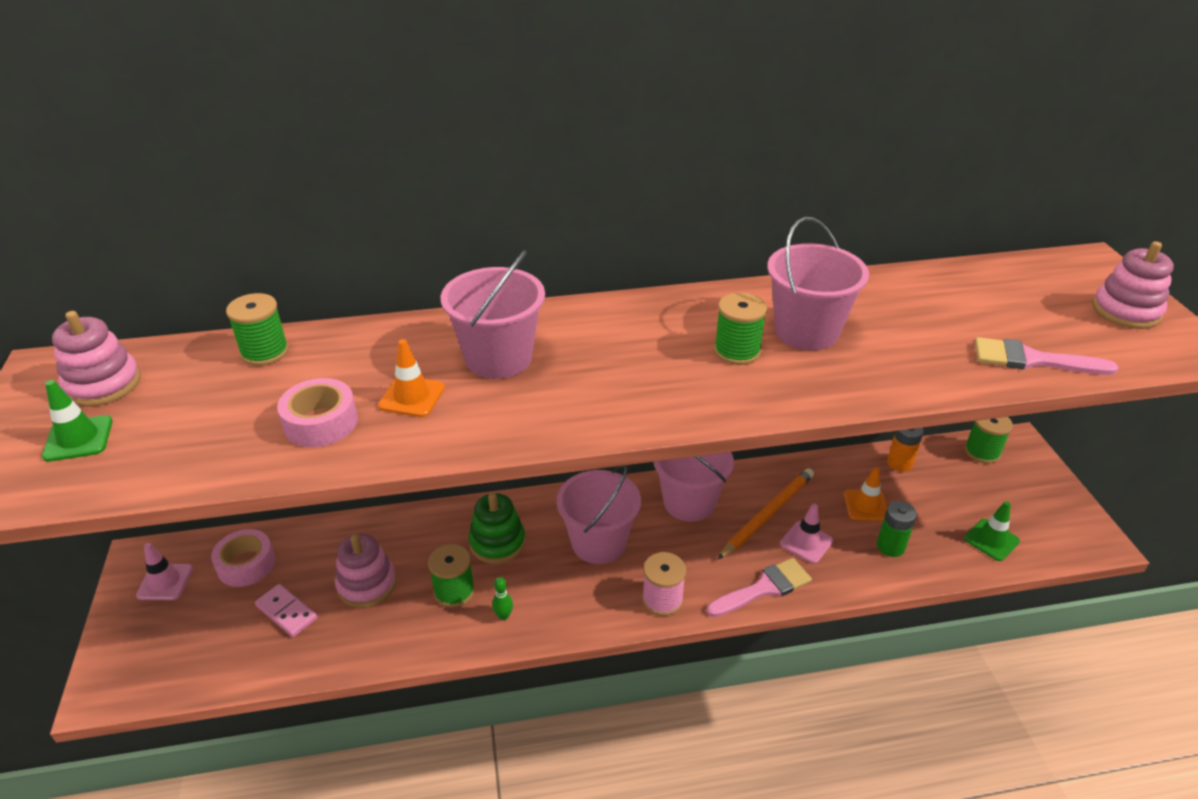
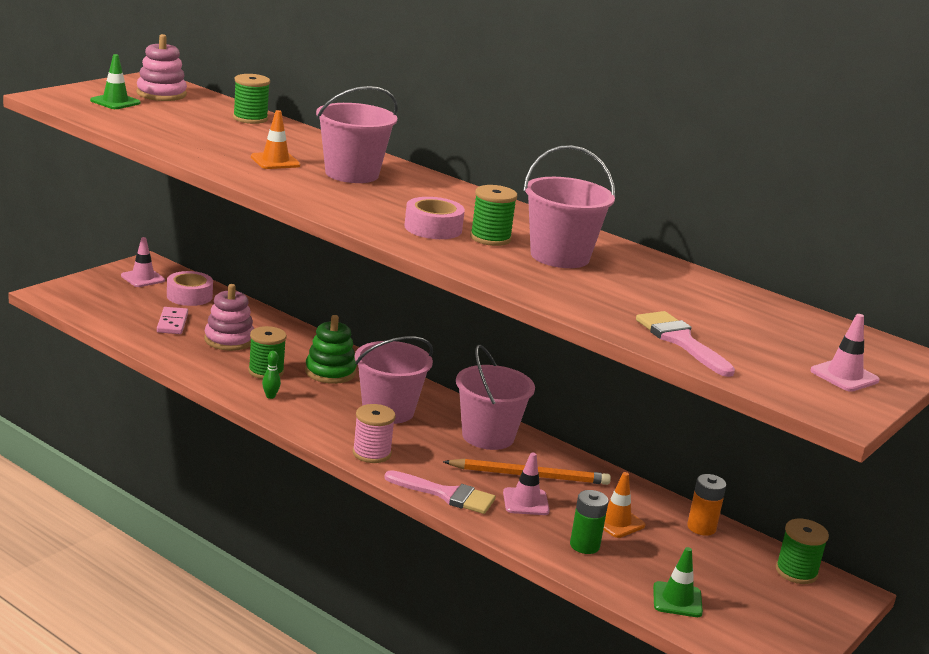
camera: 45 degrees right, 15 degrees down
pink tape [277,378,358,447] -> pink tape moved to [404,197,465,239]
pink stacking toy [1092,241,1174,329] -> pink traffic cone [810,314,880,392]

